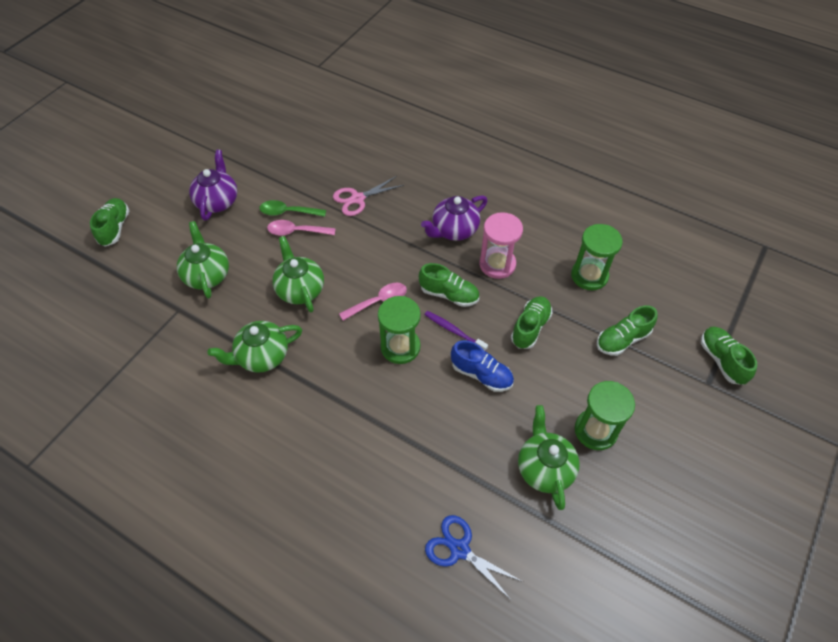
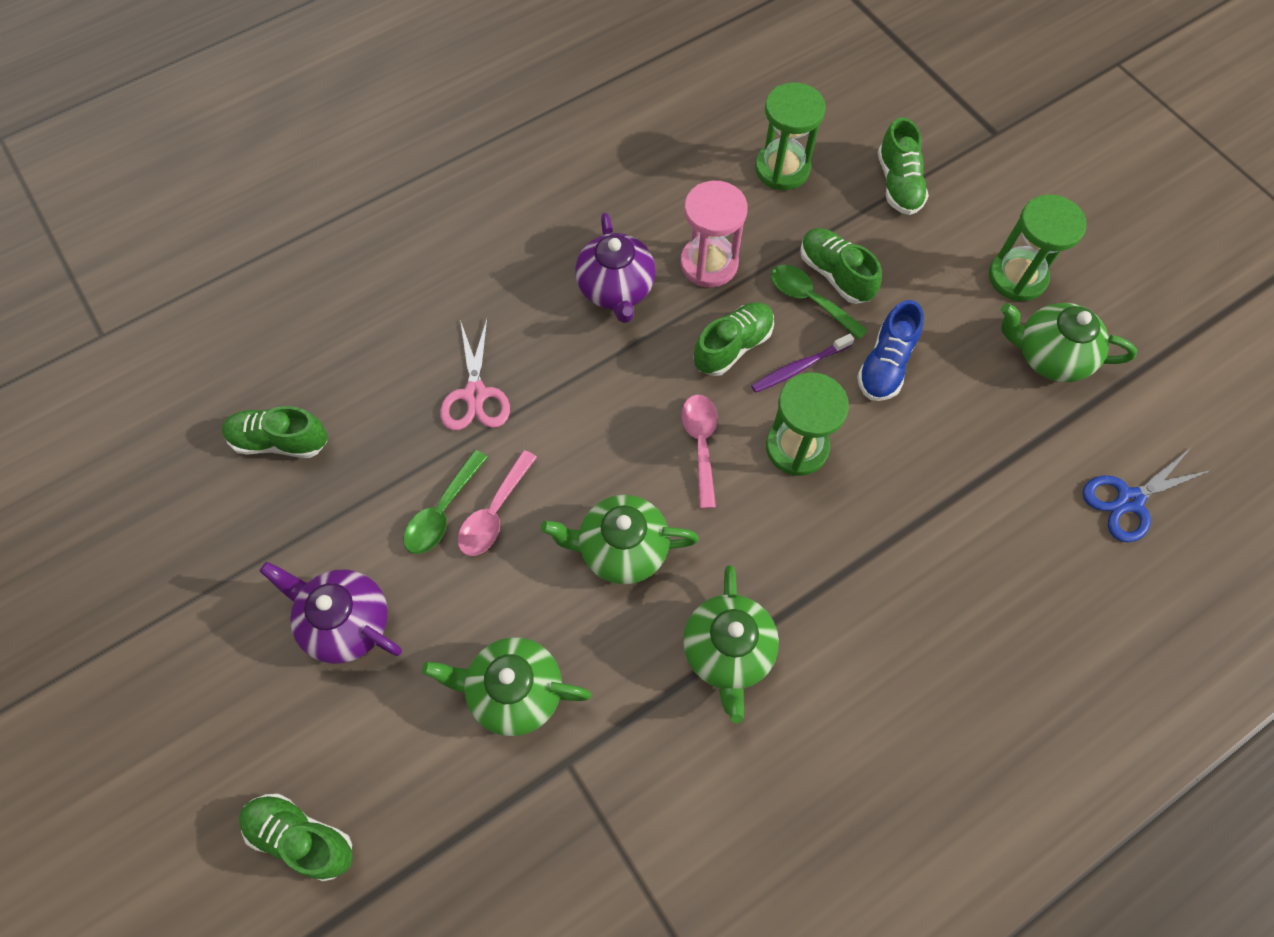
camera: 65 degrees left, 10 degrees up
blue shoe [451,340,514,392] -> blue shoe turned 150 degrees clockwise [857,300,924,401]
green shoe [701,326,757,385] -> green shoe moved to [222,406,328,458]
none -> green spoon [771,265,868,340]

